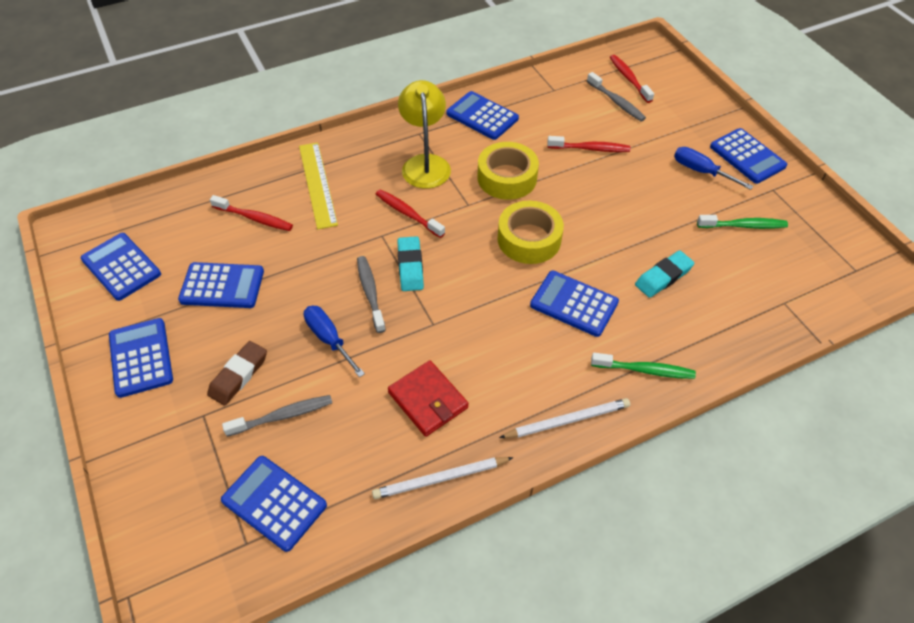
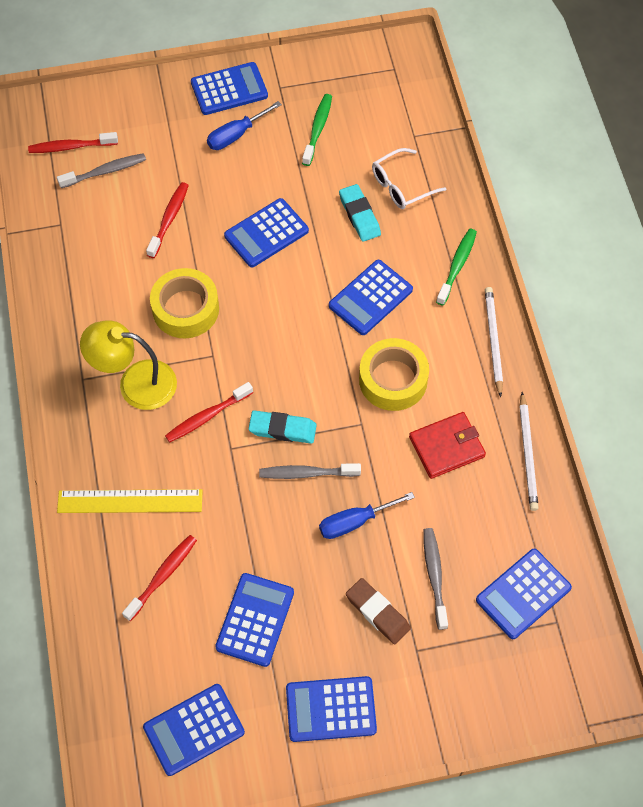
camera: 75 degrees left, 10 degrees up
blue calculator [446,91,519,140] -> blue calculator moved to [224,198,309,267]
yellow tape [498,200,564,264] -> yellow tape moved to [359,338,429,411]
none -> white glasses [372,148,447,209]

